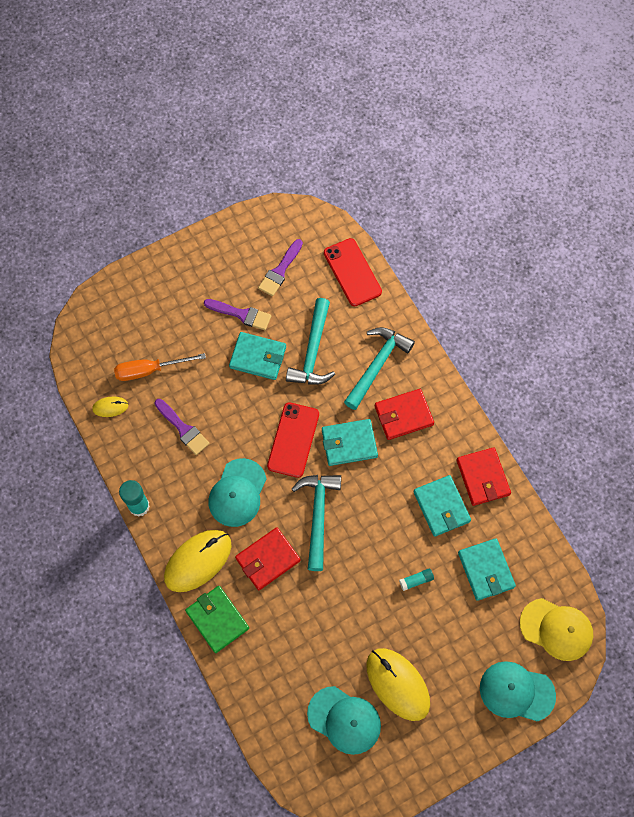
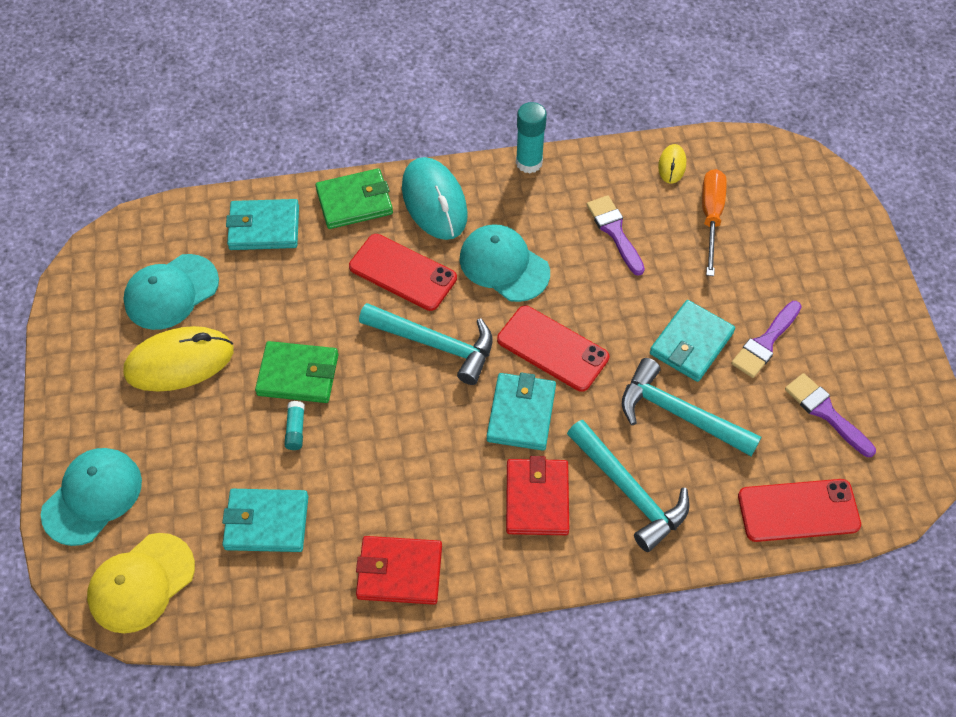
camera: 110 degrees right, 10 degrees down
purple brush [154,399,210,455] -> purple brush turned 90 degrees clockwise [586,195,645,276]
yellow mouse [164,530,232,592] -> turquoise mouse [402,157,468,240]
red wallet [235,527,301,590] -> red phone [349,234,457,311]
turquoise wallet [413,475,471,537] -> turquoise wallet moved to [226,199,299,250]
none -> green wallet [255,341,338,403]

